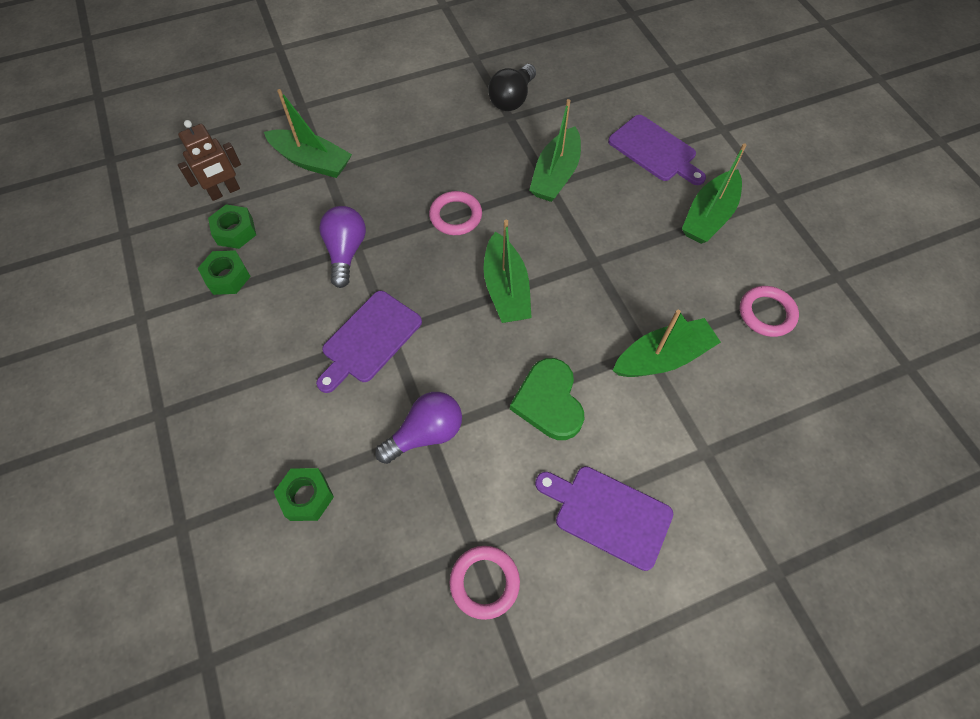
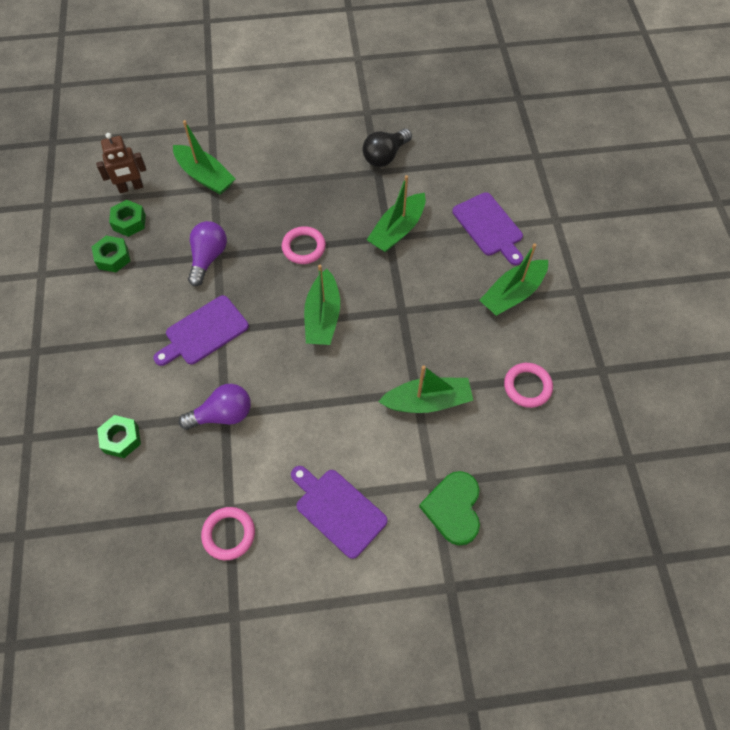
camera: 15 degrees right, 0 degrees up
green heart [510,358,584,440] -> green heart moved to [419,471,480,546]

